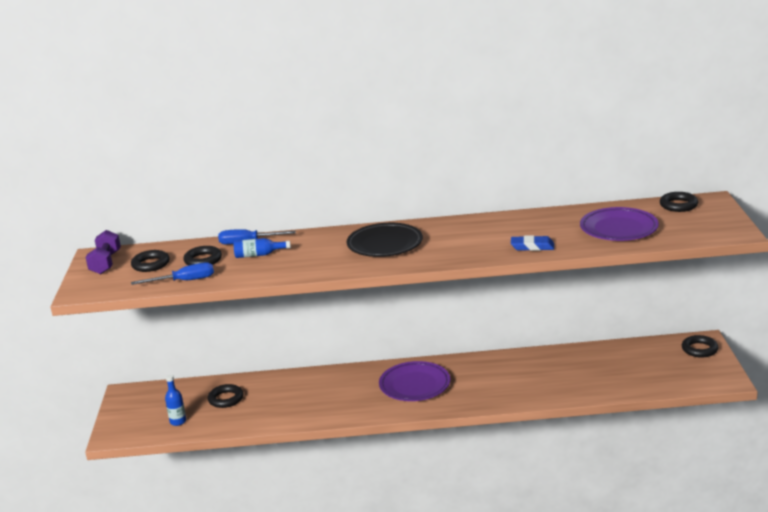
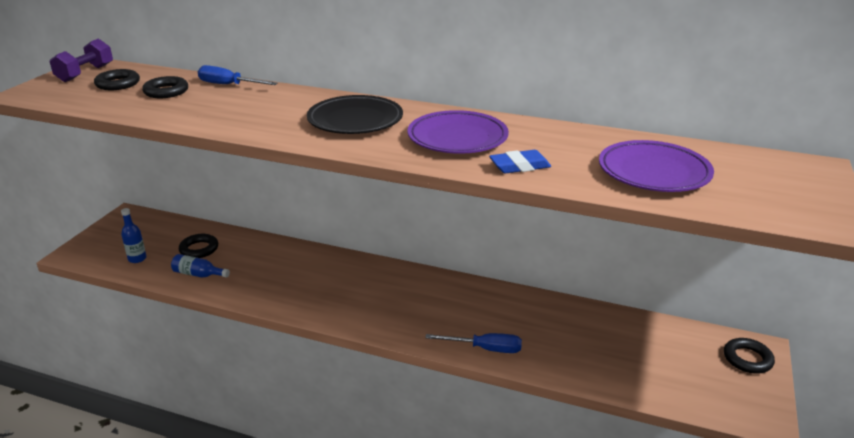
camera: 20 degrees right, 5 degrees up
blue screwdriver [131,262,214,285] -> blue screwdriver moved to [425,333,522,353]
blue bottle [234,238,291,258] -> blue bottle moved to [171,254,230,278]
purple plate [379,361,450,401] -> purple plate moved to [407,110,509,154]
blue eraser [511,235,554,251] -> blue eraser turned 45 degrees counterclockwise [489,150,551,173]
black ring [660,192,698,212] -> none

